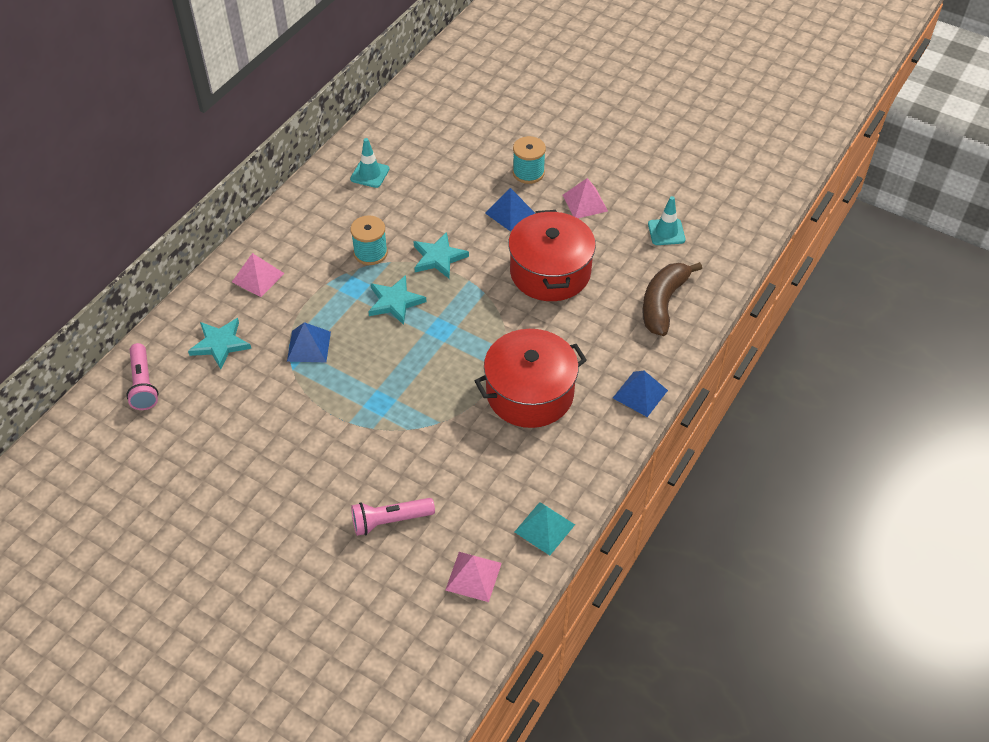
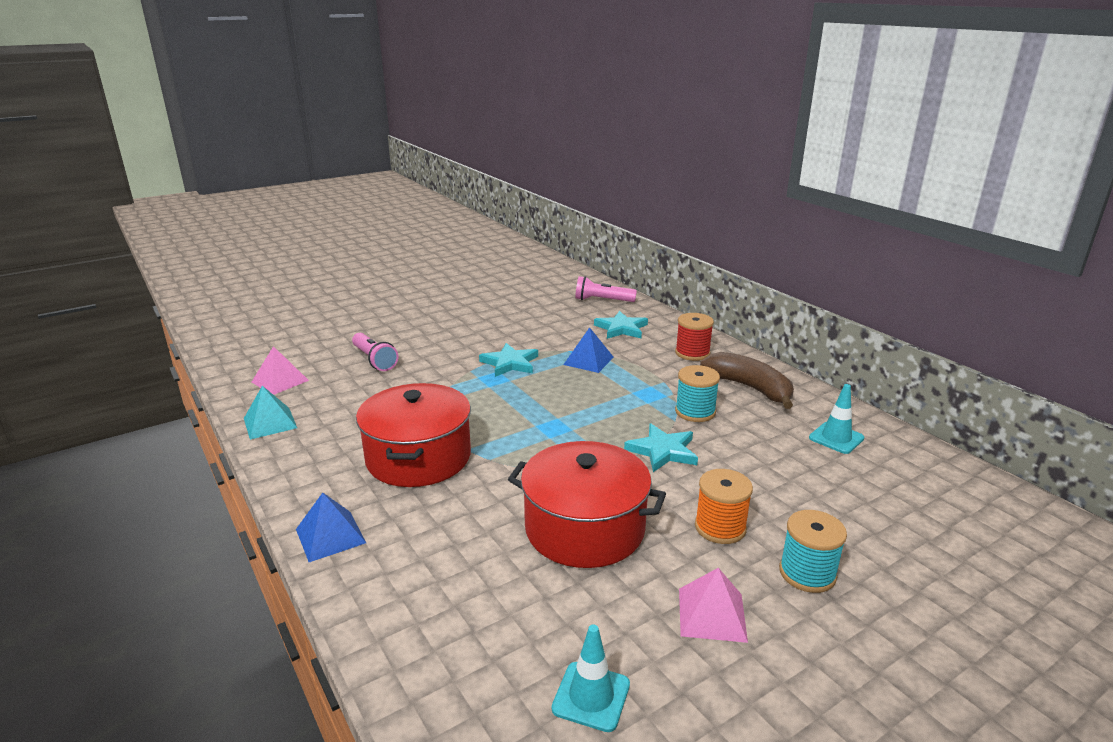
camera: 115 degrees right, 25 degrees down
pink pyramid [232,253,285,297] -> red spool [675,313,714,361]
pink flashlight [351,498,435,536] -> pink flashlight turned 135 degrees clockwise [352,333,398,371]
turquoise star [368,275,427,325] -> turquoise star moved to [479,343,538,377]
blue pyramid [485,188,535,231] -> orange spool [695,469,753,544]
brown banana [642,262,702,336] -> brown banana moved to [700,352,794,409]

